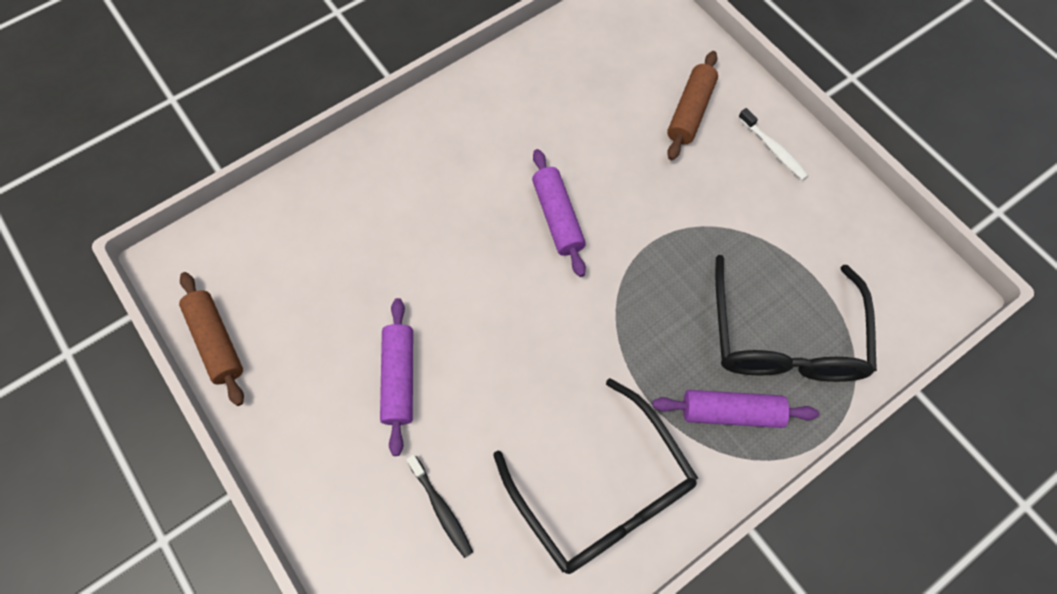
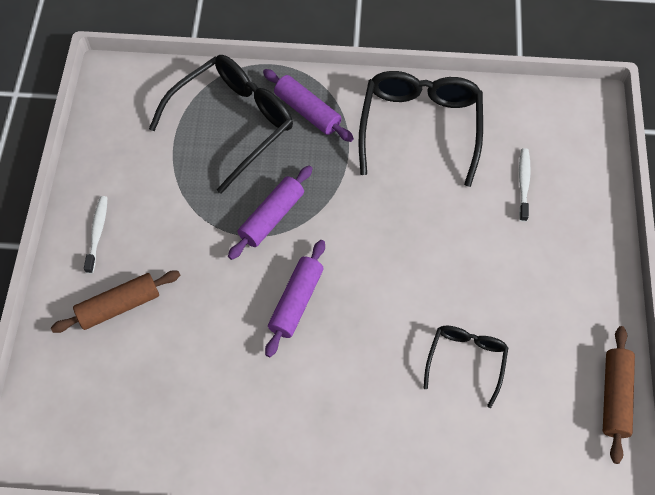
camera: 140 degrees left, 5 degrees down
purple rolling pin [380,298,413,456] -> purple rolling pin moved to [228,166,313,260]
black toothbrush [406,454,473,558] -> white toothbrush [519,148,531,222]
none -> black glasses [424,326,509,408]

